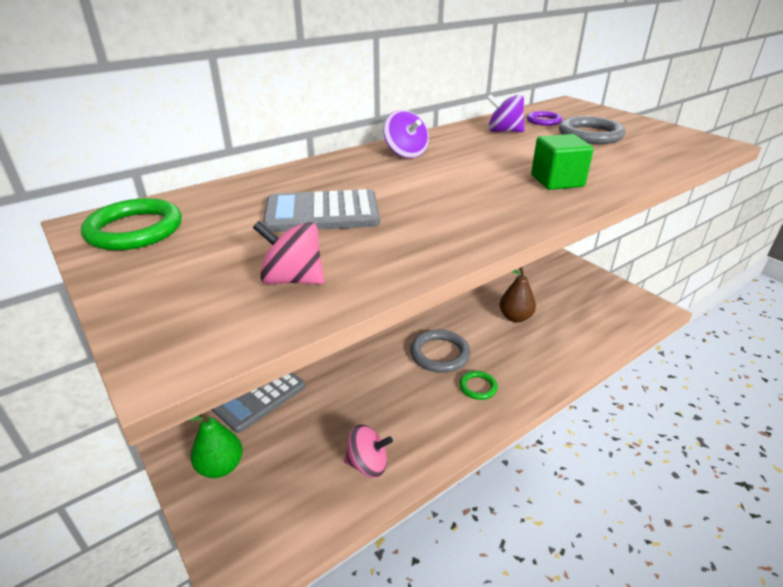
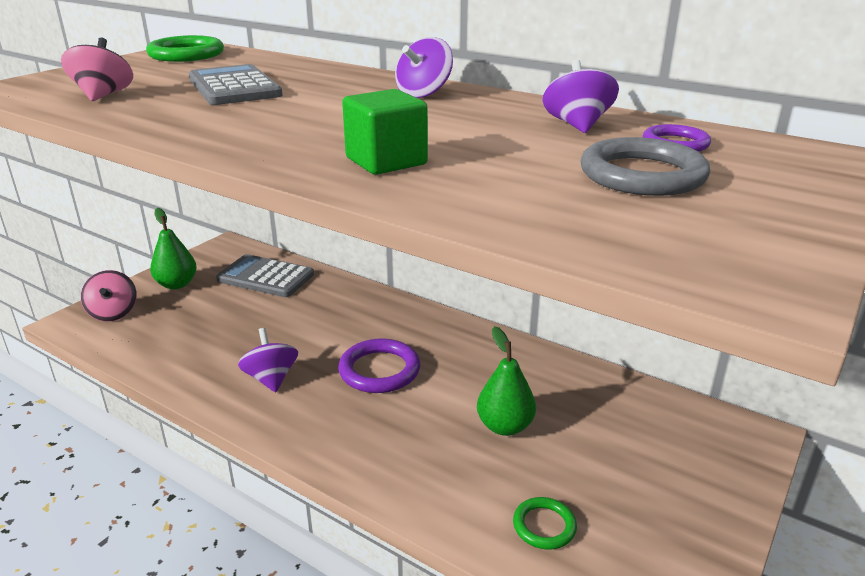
camera: 70 degrees right, 5 degrees down
pink spinning top [344,424,393,478] -> pink spinning top moved to [81,270,137,321]
grey ring [410,329,471,373] -> purple ring [338,339,420,393]
green ring [459,371,498,400] -> green ring moved to [513,497,577,550]
brown pear [500,267,536,322] -> green pear [477,326,536,436]
none -> purple spinning top [238,328,298,392]

